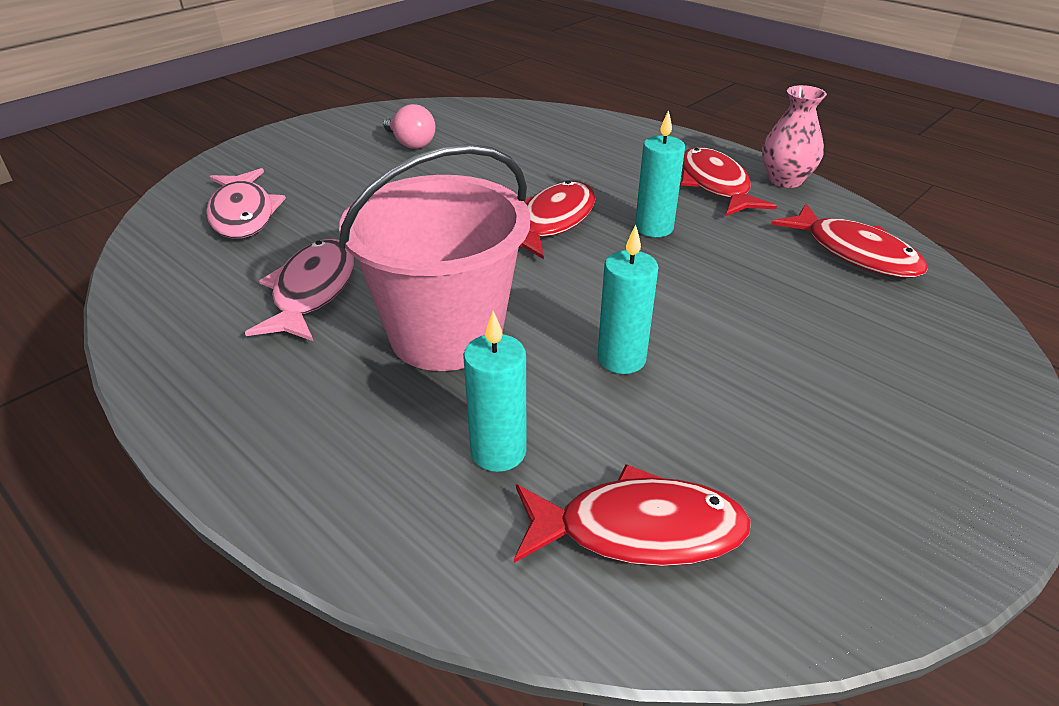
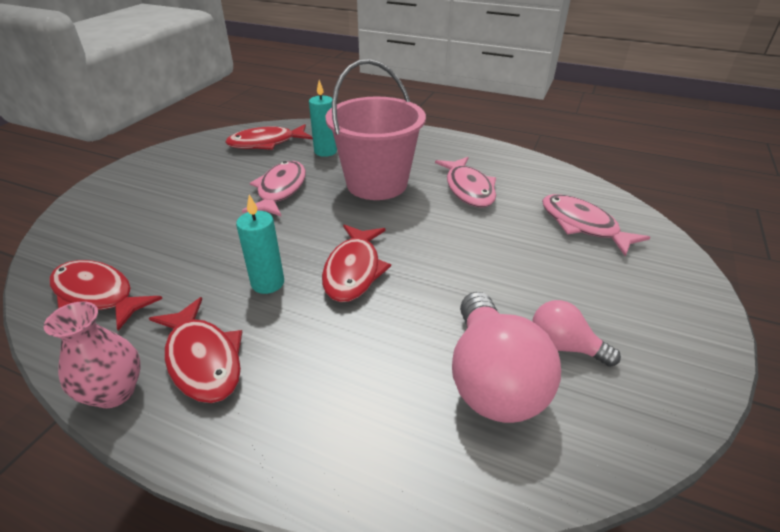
camera: 160 degrees right, 0 degrees up
turquoise candle [597,225,659,374] -> pink fish [242,161,306,217]
none -> pink light bulb [452,292,561,423]

